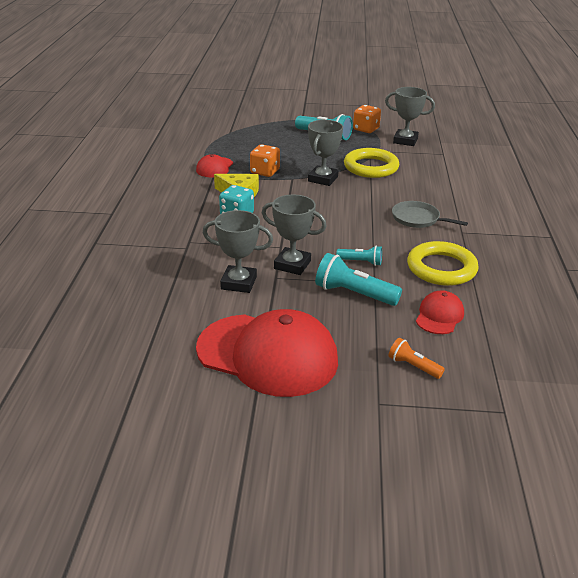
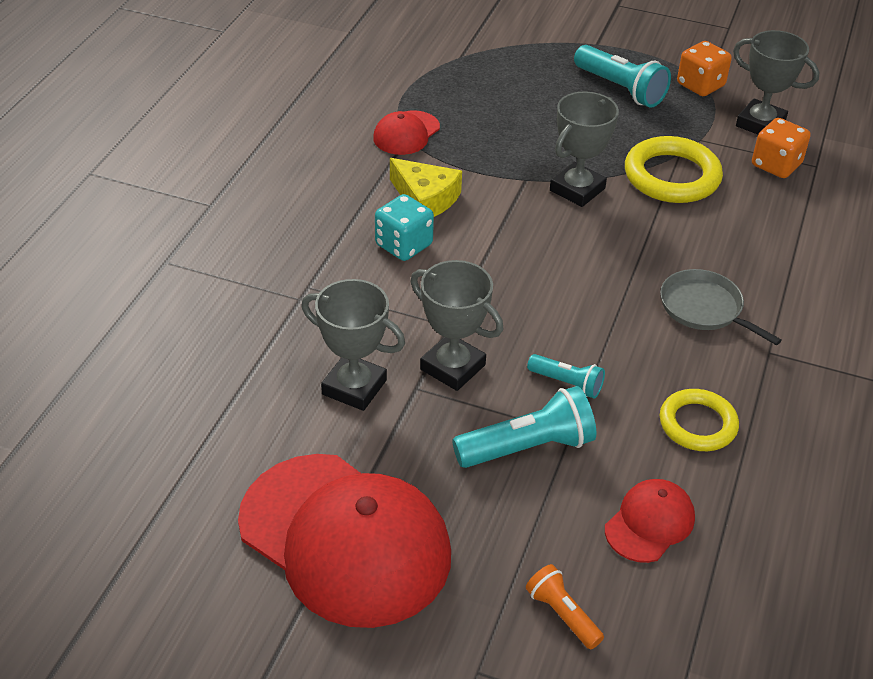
camera: 15 degrees right, 10 degrees up
orange dice [250,144,280,177] -> orange dice moved to [752,118,811,178]
turquoise flashlight [315,253,402,306] -> turquoise flashlight turned 120 degrees clockwise [452,386,596,468]
yellow ring [407,241,479,286] -> yellow ring [660,389,739,451], size x0.66

